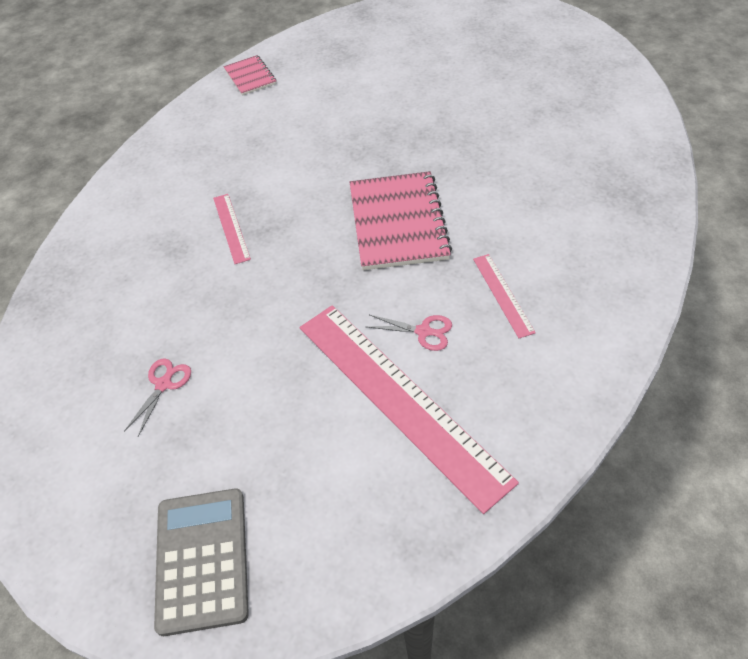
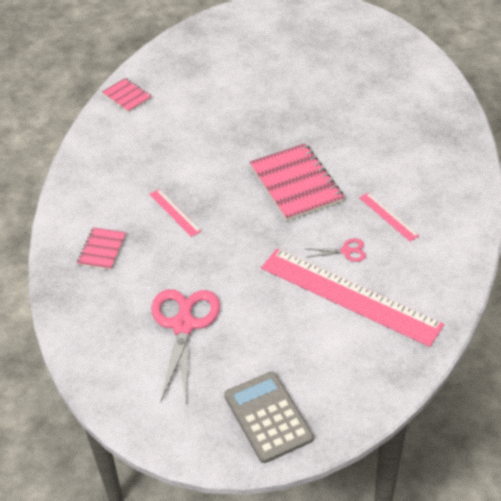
camera: 20 degrees left, 5 degrees down
pink scissors [124,358,191,436] -> pink scissors [151,289,220,403], size x2.18
none -> pink notebook [77,227,126,270]

